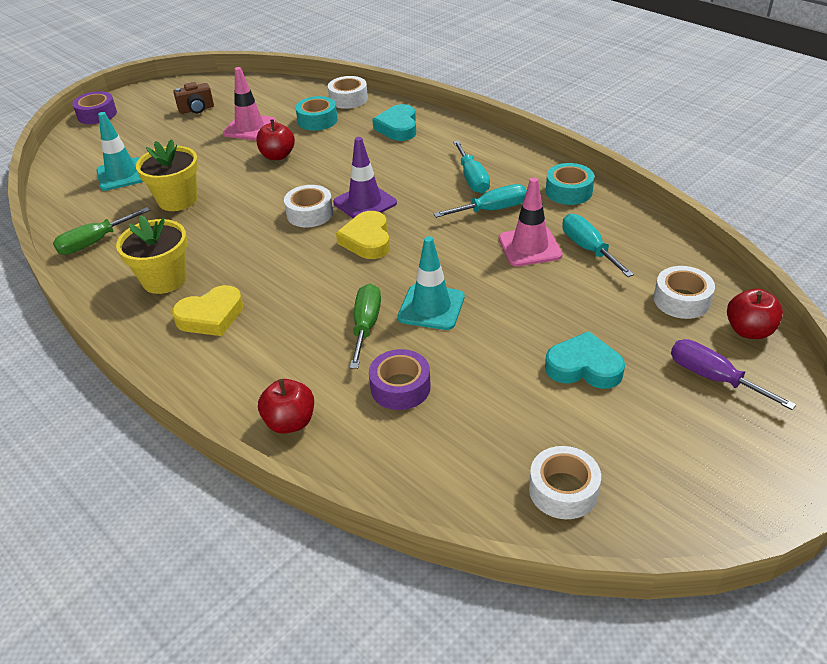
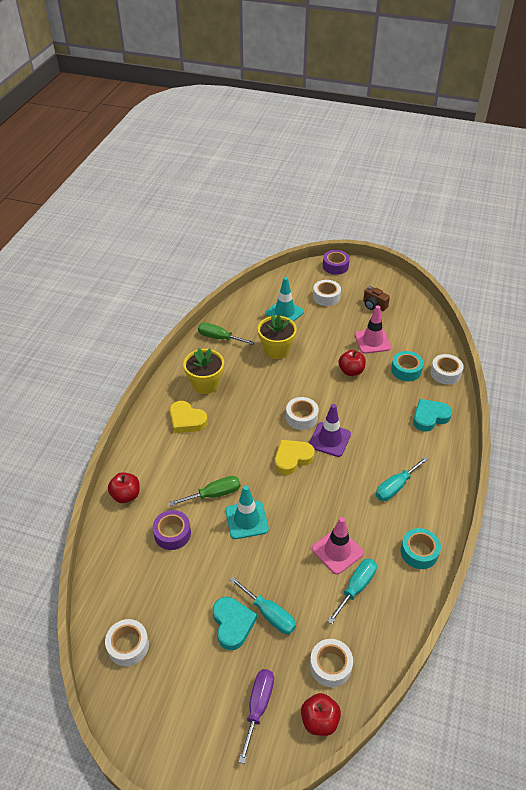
camera: 60 degrees right, 5 degrees up
turquoise screwdriver [433,184,527,218] -> turquoise screwdriver moved to [230,576,296,634]
none -> white tape [313,280,341,306]

